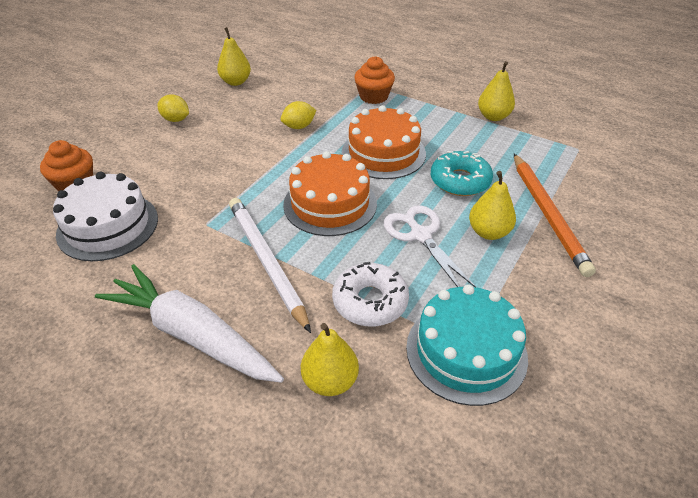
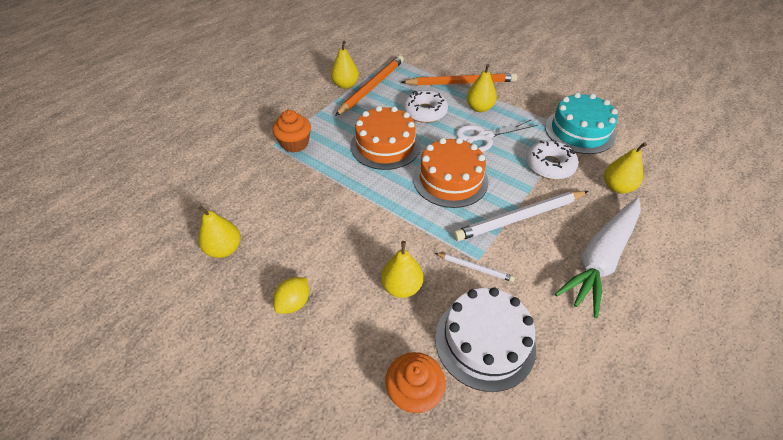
camera: 85 degrees left, 5 degrees up
yellow lemon [281,101,316,129] -> none
turquoise donut [431,151,493,196] -> white donut [403,90,448,123]
none -> orange pencil [335,55,404,116]
none -> yellow pear [381,241,423,298]
none -> white pencil [435,253,515,282]

